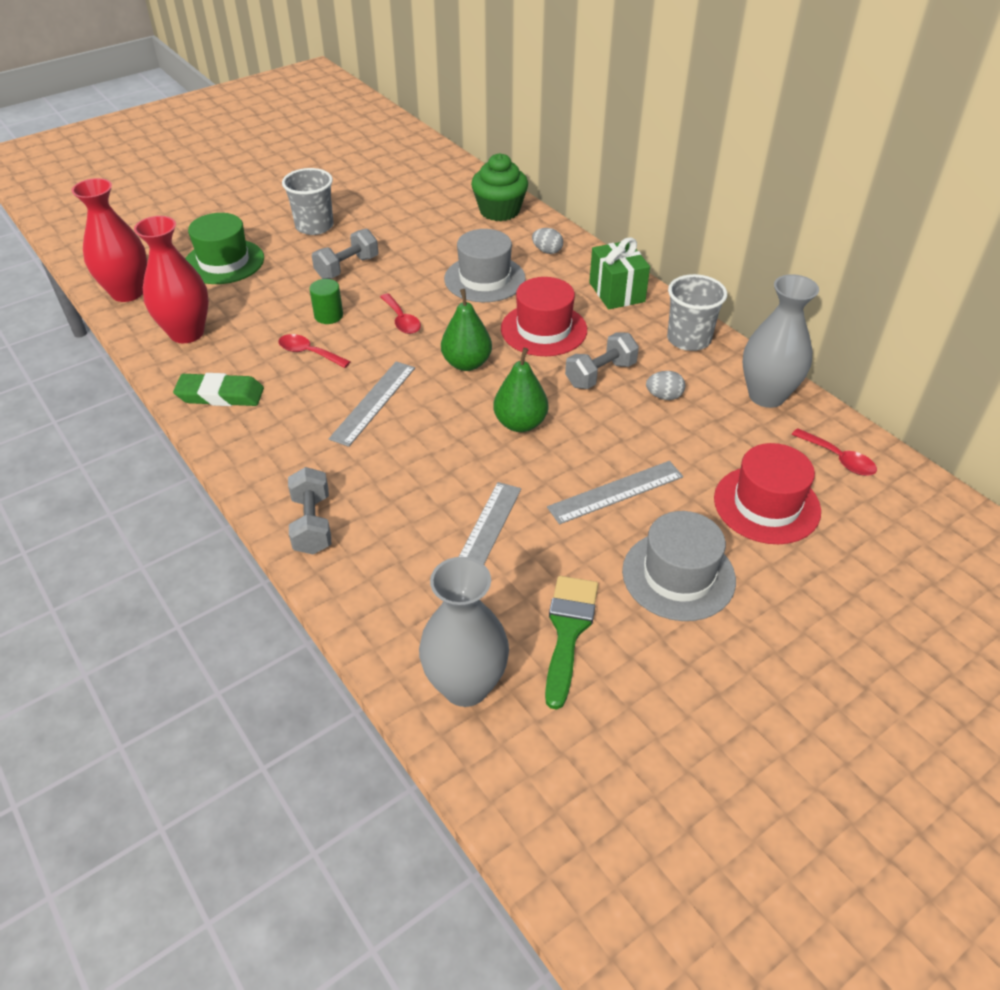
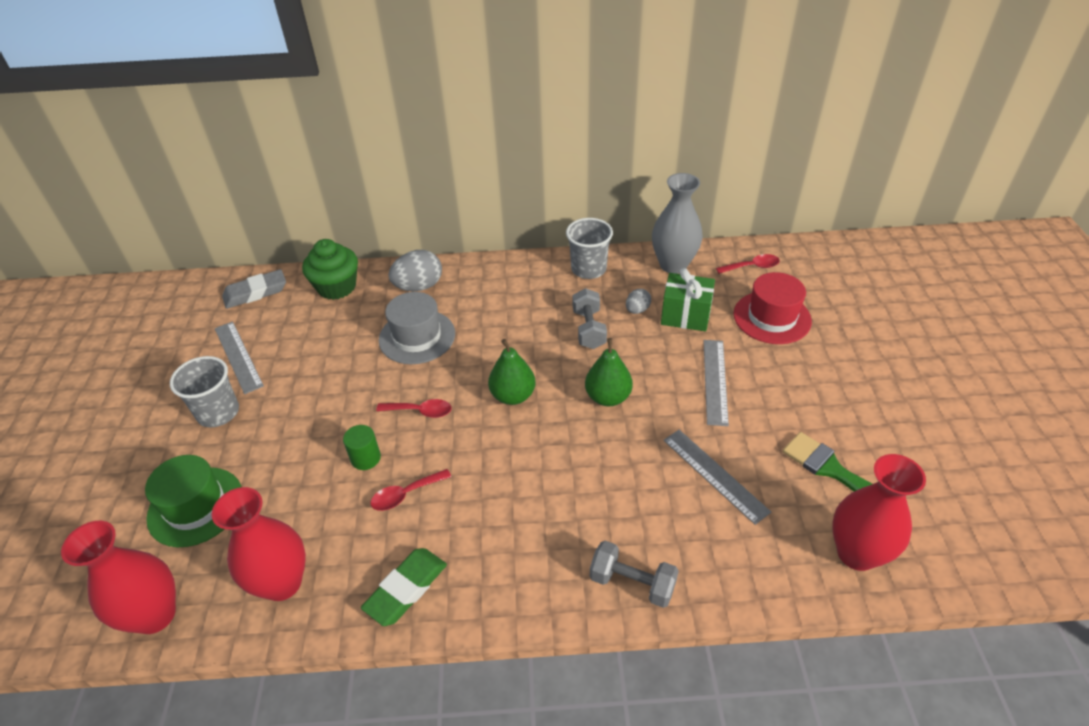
camera: 55 degrees left, 0 degrees up
grey dumbbell [312,229,378,279] -> none
grey ruler [329,361,415,447] -> grey ruler moved to [215,321,264,394]
grey vase [419,557,509,707] -> red vase [832,454,926,571]
red hat [501,277,587,356] -> none
grey egg [532,228,563,254] -> grey egg [388,250,442,291], size x1.80
green gift [589,237,650,309] -> green gift moved to [661,268,715,332]
grey hat [622,511,736,621] -> none
none -> grey eraser [222,269,286,309]

